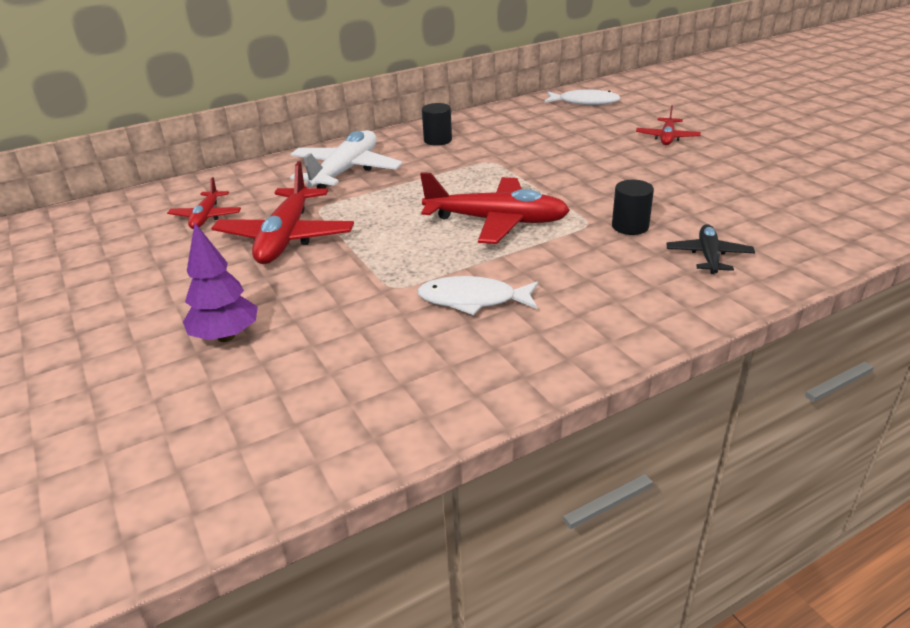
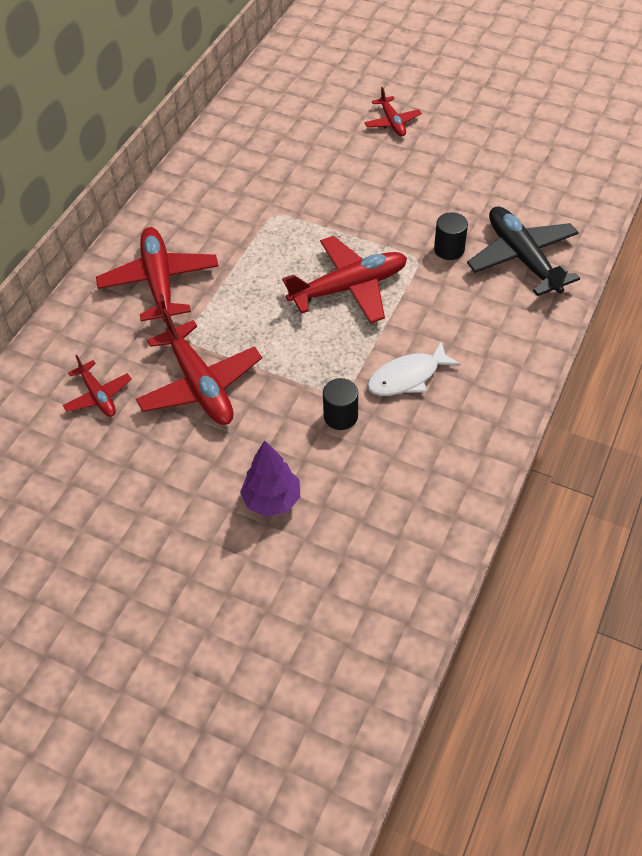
camera: 35 degrees left, 20 degrees up
white plane [290,130,403,189] -> red plane [96,227,219,323]
black cylinder [422,103,452,146] -> black cylinder moved to [323,378,358,430]
white fish [544,89,621,105] -> none
black plane [666,224,755,274] -> black plane [467,206,580,296], size x1.83

